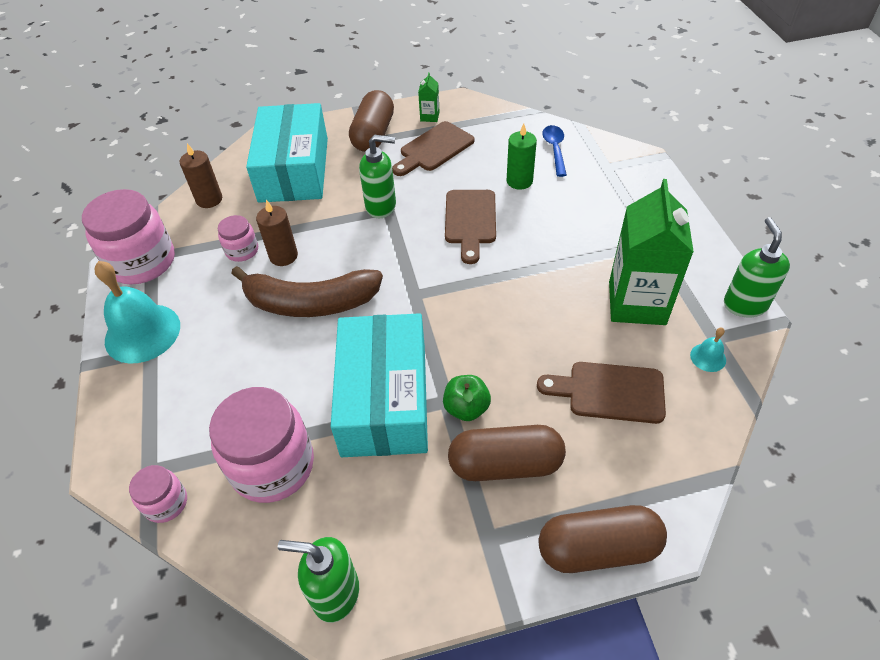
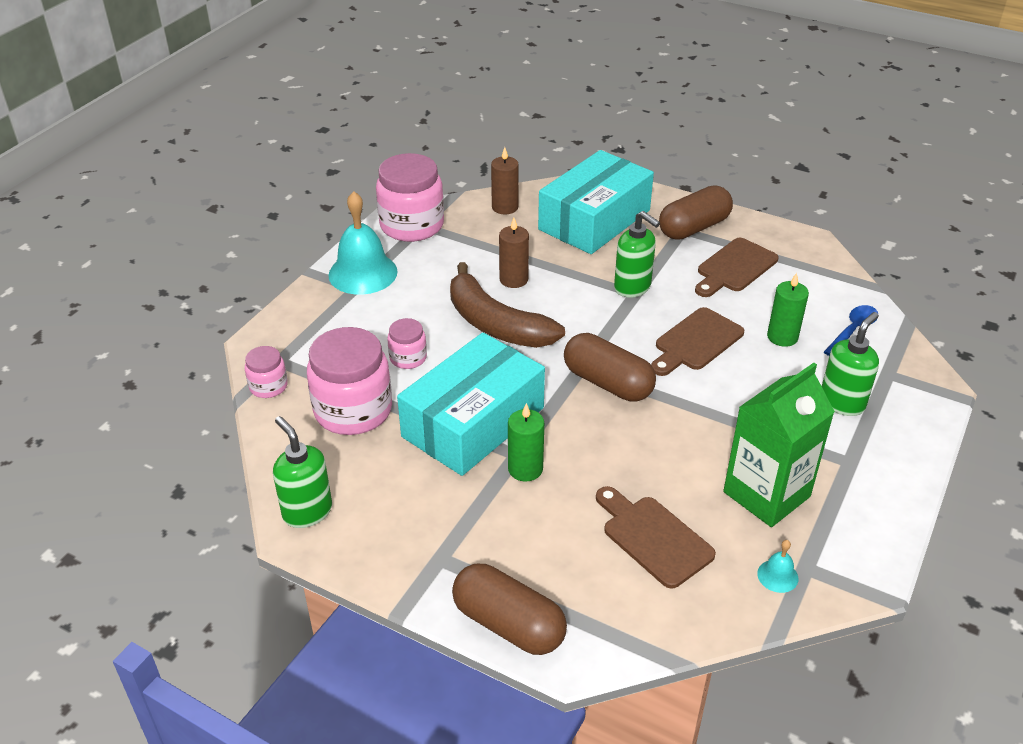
camera: 40 degrees right, 10 degrees down
pink jar [218,215,258,262] -> pink jar moved to [387,318,427,369]
brown cutting board [392,121,474,176] -> brown cutting board turned 45 degrees counterclockwise [695,238,779,297]
green carton [418,72,440,122] -> none
green apple [443,375,491,421] -> green candle [508,403,544,482]
brown capsule [448,425,566,481] -> brown capsule moved to [564,333,656,402]
green soap dispenser [724,217,790,317] -> green soap dispenser moved to [822,312,879,416]

